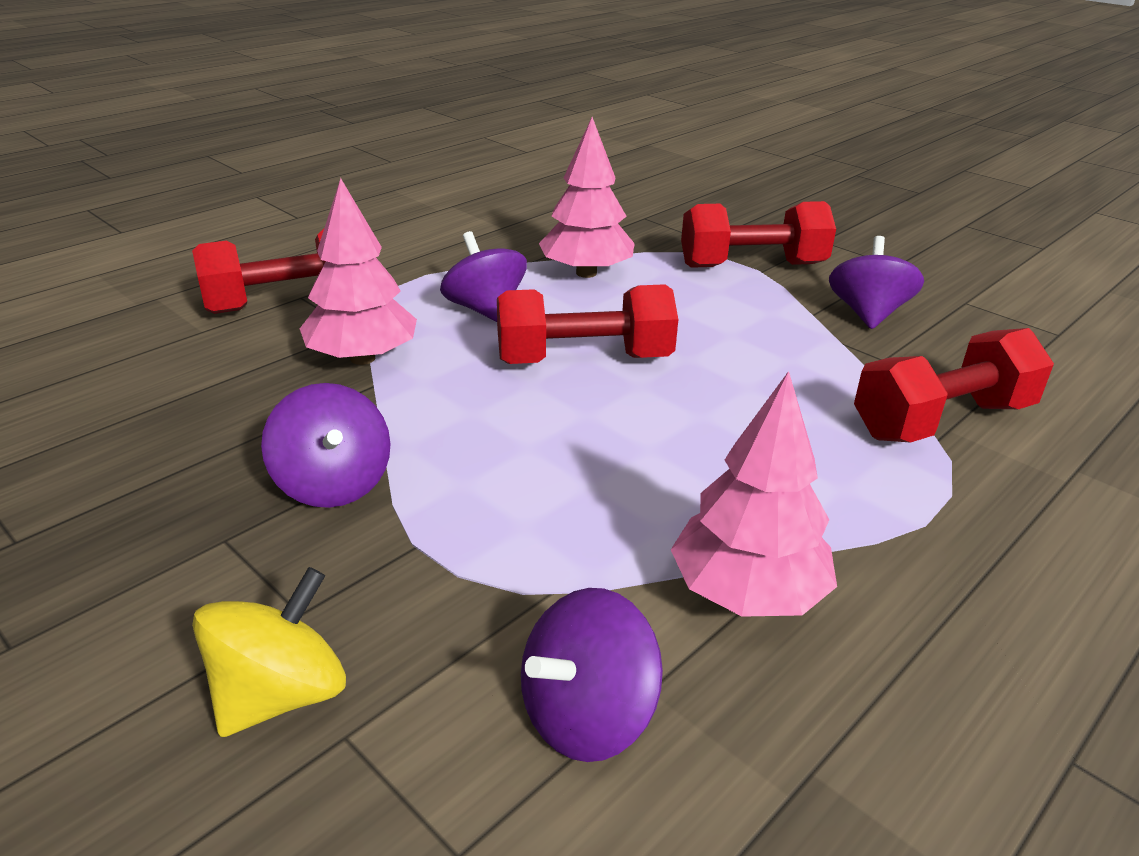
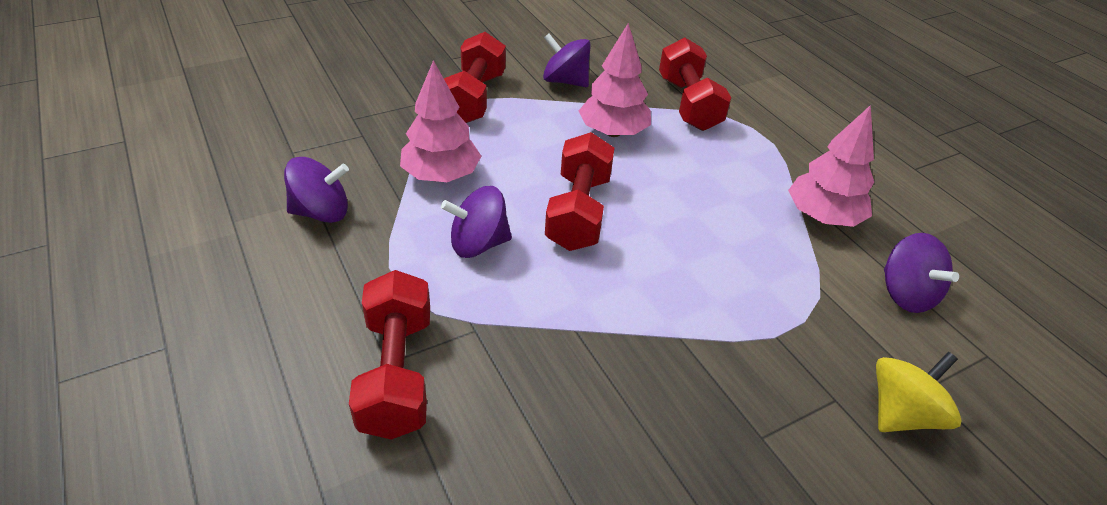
camera: 75 degrees left, 10 degrees up
yellow spinning top [192,567,346,737] -> yellow spinning top turned 90 degrees clockwise [876,352,962,432]
purple spinning top [261,383,391,508] -> purple spinning top moved to [284,157,349,223]
pink tree [300,178,417,365] -> pink tree moved to [579,23,651,137]

